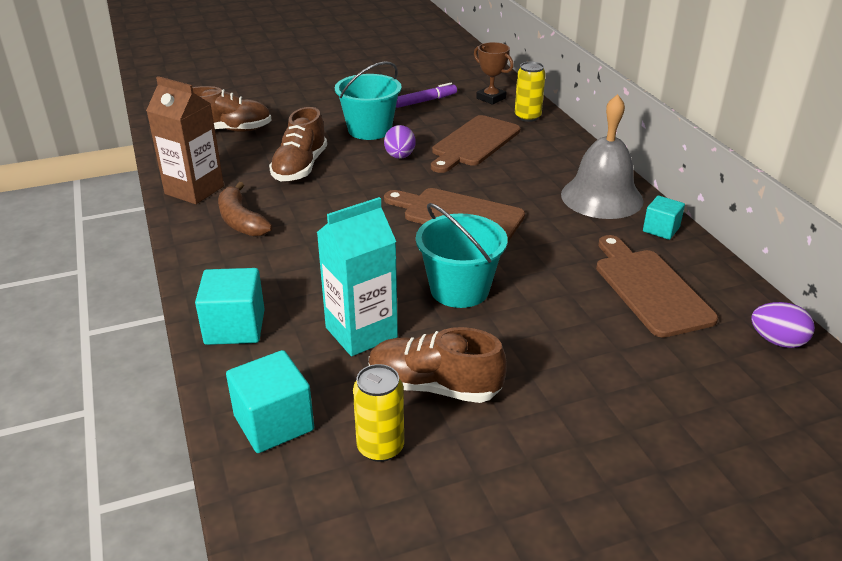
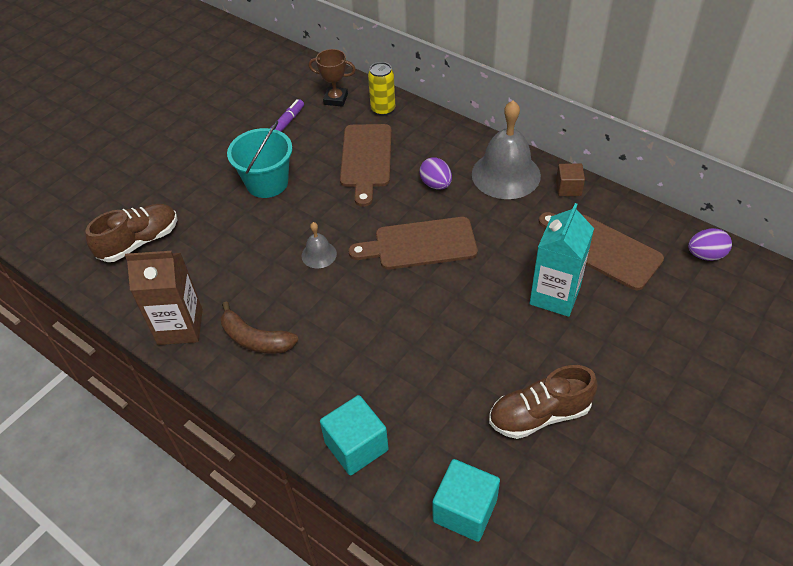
camera: 30 degrees left, 15 degrees up
brown shoe [269,107,327,181] -> none
turquoise carton [317,197,398,356] -> turquoise carton moved to [530,203,594,317]
yellow can [353,364,404,462] -> none
purple egg [384,125,415,159] -> purple egg moved to [419,158,452,189]
turquoise bucket [416,203,508,308] -> none
turquoise cube [643,196,685,240] -> brown cube [556,163,585,196]
none -> grey bell [301,222,337,268]

